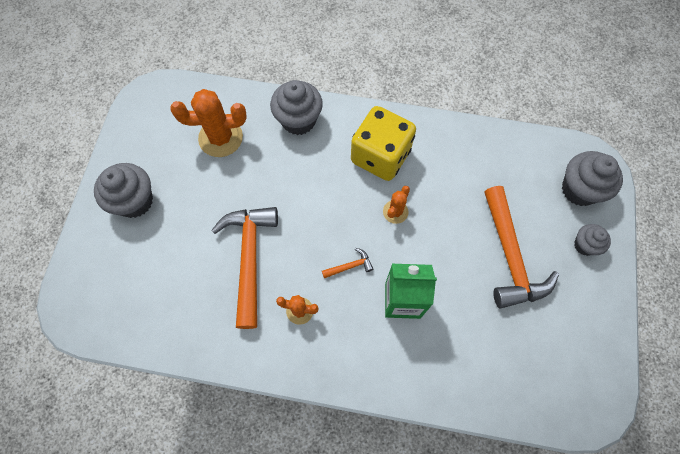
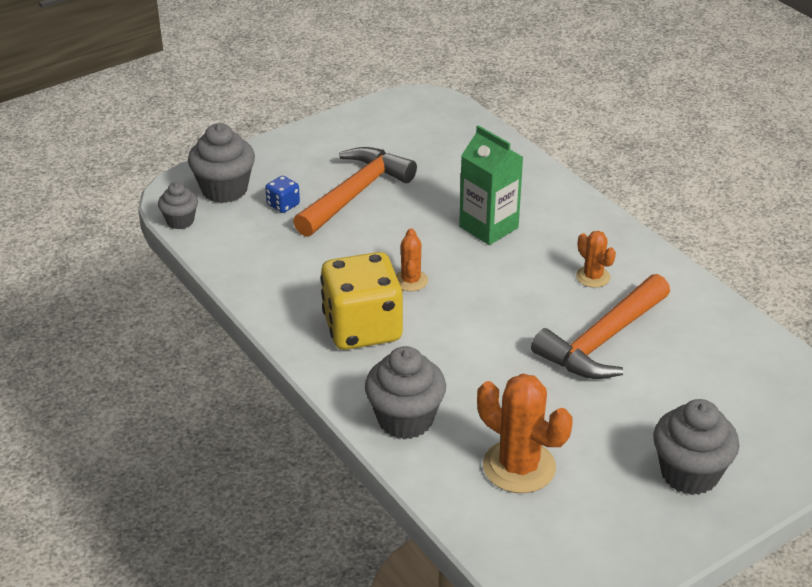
camera: 135 degrees left, 30 degrees down
orange hammer [322,248,373,278] -> none
orange cactus [383,186,410,224] -> orange cactus turned 75 degrees counterclockwise [396,228,428,291]
grey cupcake [574,224,611,256] -> grey cupcake moved to [158,182,198,229]
none -> blue dice [265,176,300,213]

